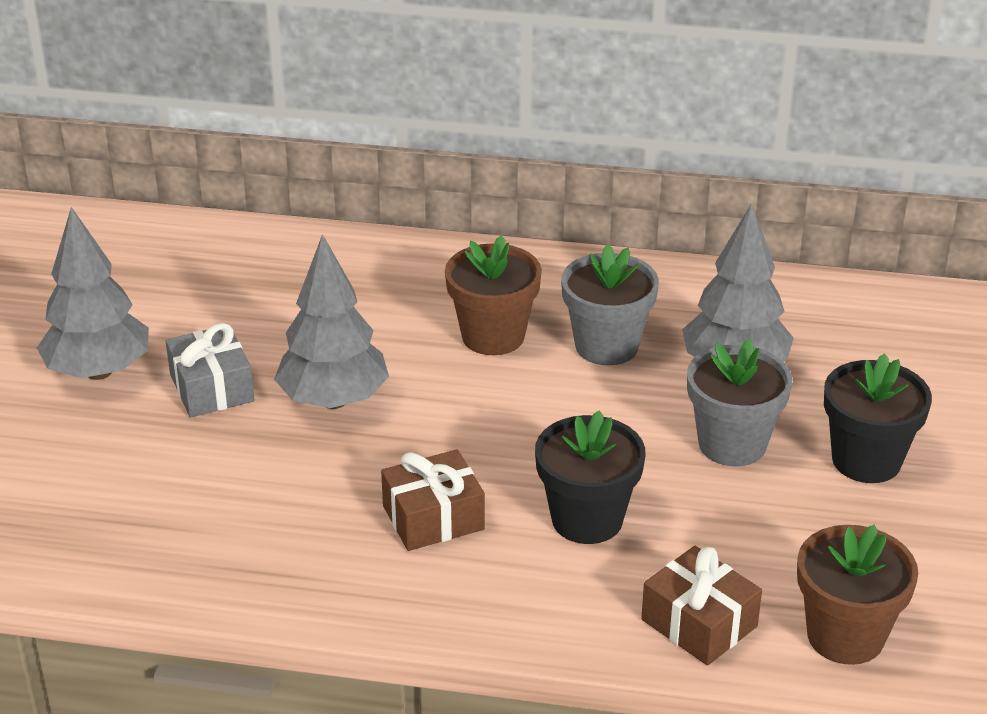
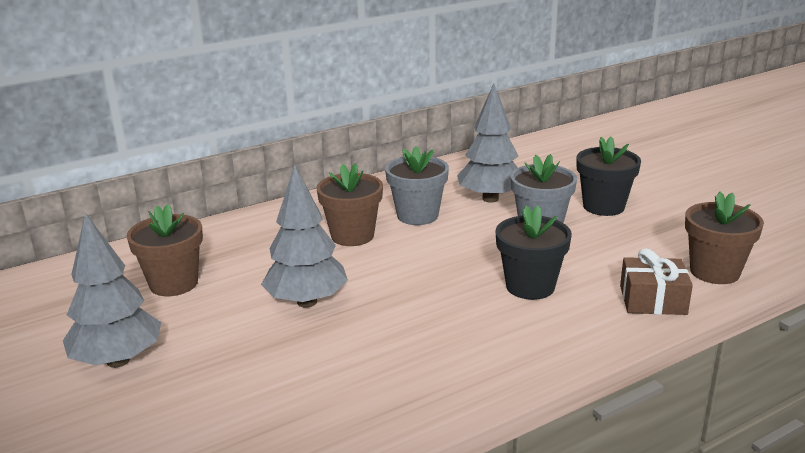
camera: 40 degrees left, 10 degrees down
grey gift [166,323,254,418] -> none
brown gift [381,449,485,551] -> none
none -> brown flower pot [127,204,203,296]

